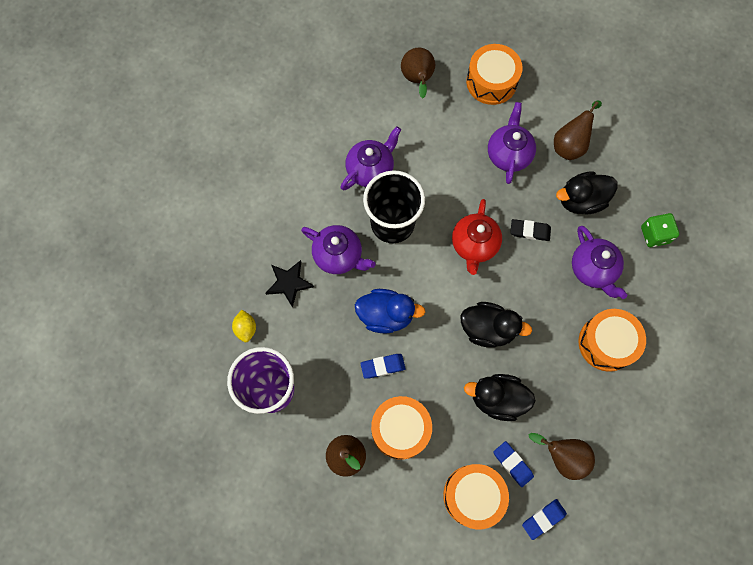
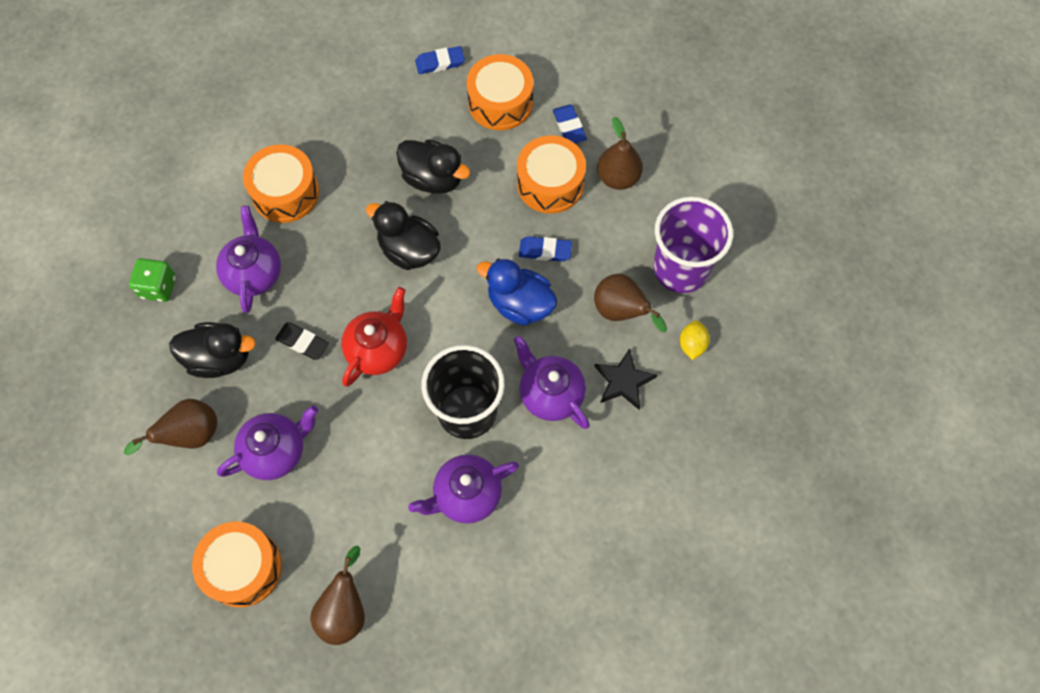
camera: 160 degrees left, 5 degrees down
purple teapot [488,102,536,184] -> purple teapot turned 150 degrees counterclockwise [217,406,318,480]
blue eraser [494,441,534,487] -> blue eraser moved to [553,105,587,144]
brown pear [528,433,595,480] -> brown pear moved to [594,274,667,332]

